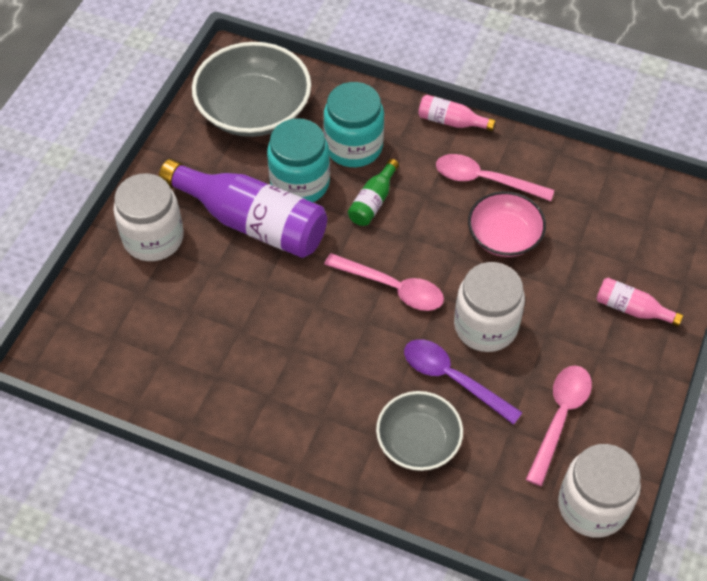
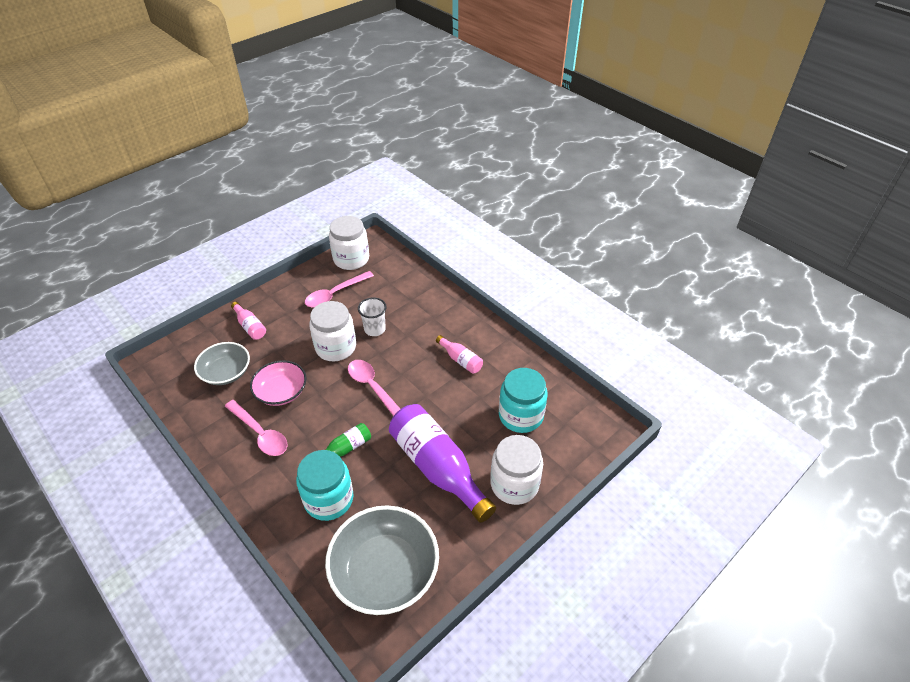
camera: 155 degrees left, 10 degrees down
turquoise jar [267,118,330,202] -> turquoise jar moved to [499,368,548,433]
grey bowl [376,391,463,471] -> grey bowl moved to [194,342,250,385]
purple spoon [404,339,523,425] -> white cup [358,297,387,336]
pink bottle [418,95,496,131] -> pink bottle moved to [436,335,483,374]

